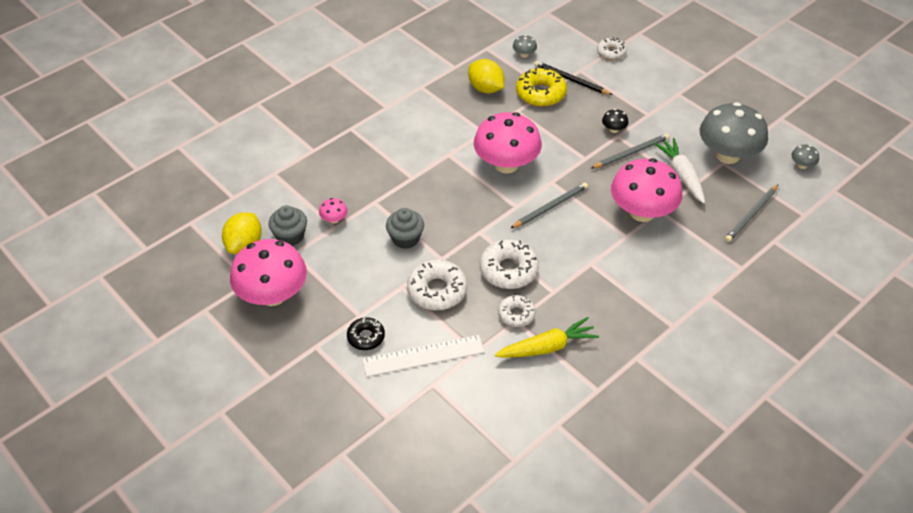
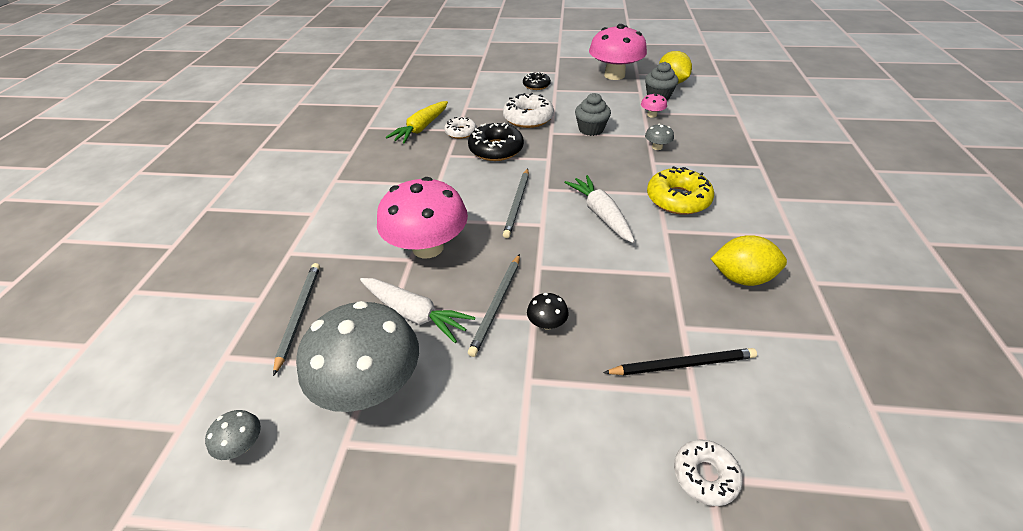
camera: 140 degrees right, 5 degrees down
white ruler [362,335,484,377] -> none
pink mushroom [474,112,542,173] -> white carrot [564,175,635,243]
white donut [480,240,539,289] -> black donut [468,123,524,161]
grey mushroom [513,35,537,58] -> grey mushroom moved to [645,124,674,150]
yellow donut [516,67,567,107] -> yellow donut moved to [647,166,714,215]

